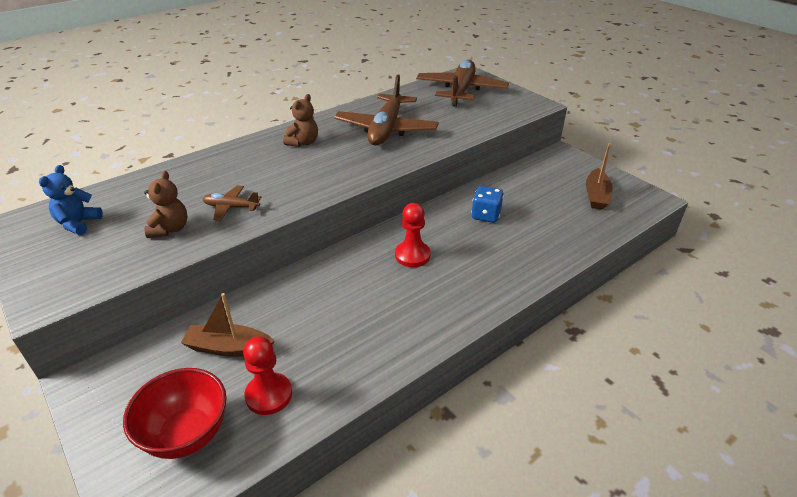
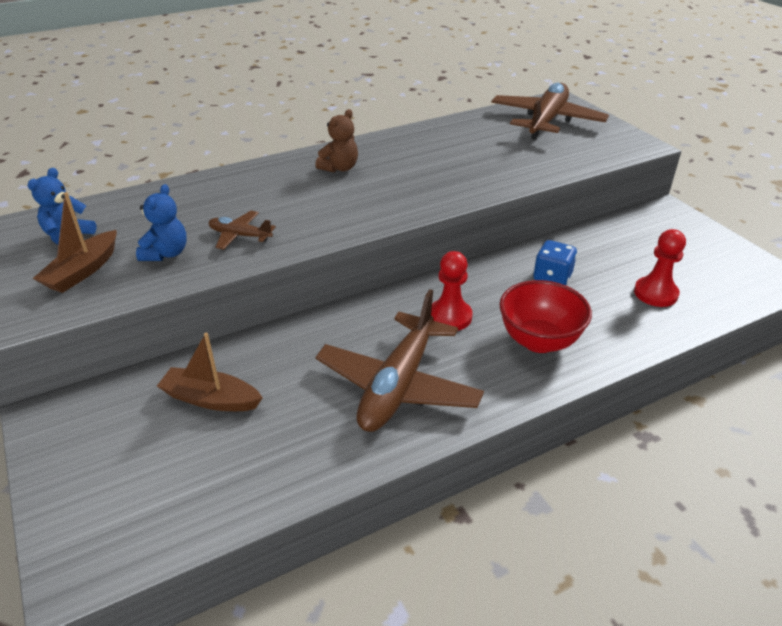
camera: 10 degrees right, 0 degrees up
red bowl [123,368,227,459] -> red bowl moved to [499,280,592,353]
brown teddy bear [144,171,187,238] -> blue teddy bear [136,184,187,261]
red pawn [243,337,292,415] -> red pawn moved to [634,229,686,307]
brown plane [334,75,439,145] -> brown plane moved to [316,289,484,432]
brown boat [586,143,612,210] -> brown boat moved to [32,192,116,293]

